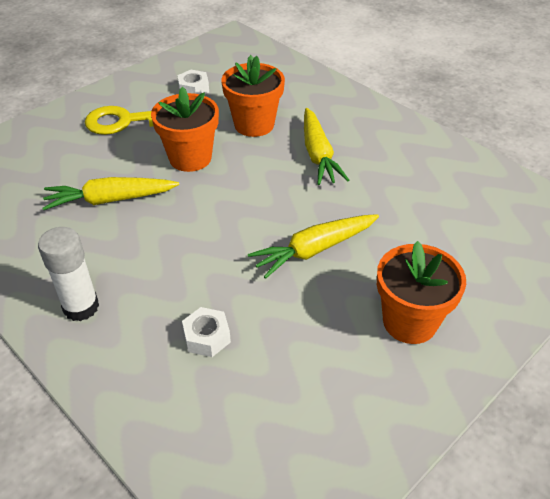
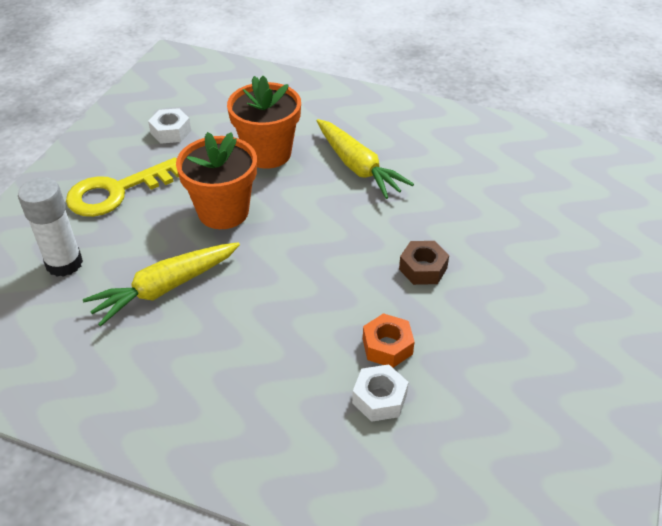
camera: 25 degrees left, 0 degrees up
white glue stick [38,227,99,321] -> white glue stick moved to [18,177,83,277]
yellow carrot [248,214,379,279] -> brown nut [399,241,449,285]
orange flower pot [377,241,466,344] -> none
none -> orange nut [363,313,415,368]

